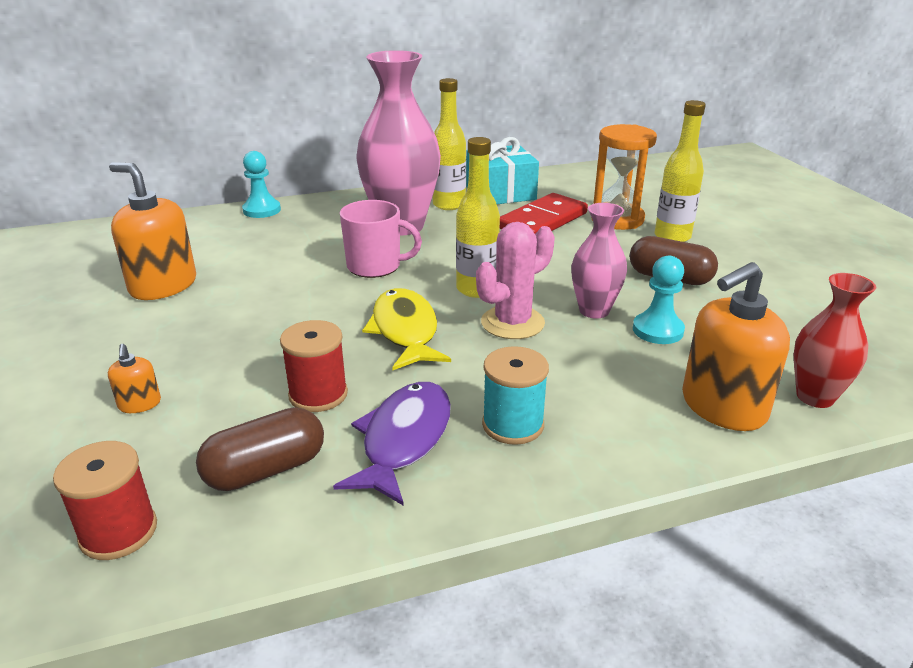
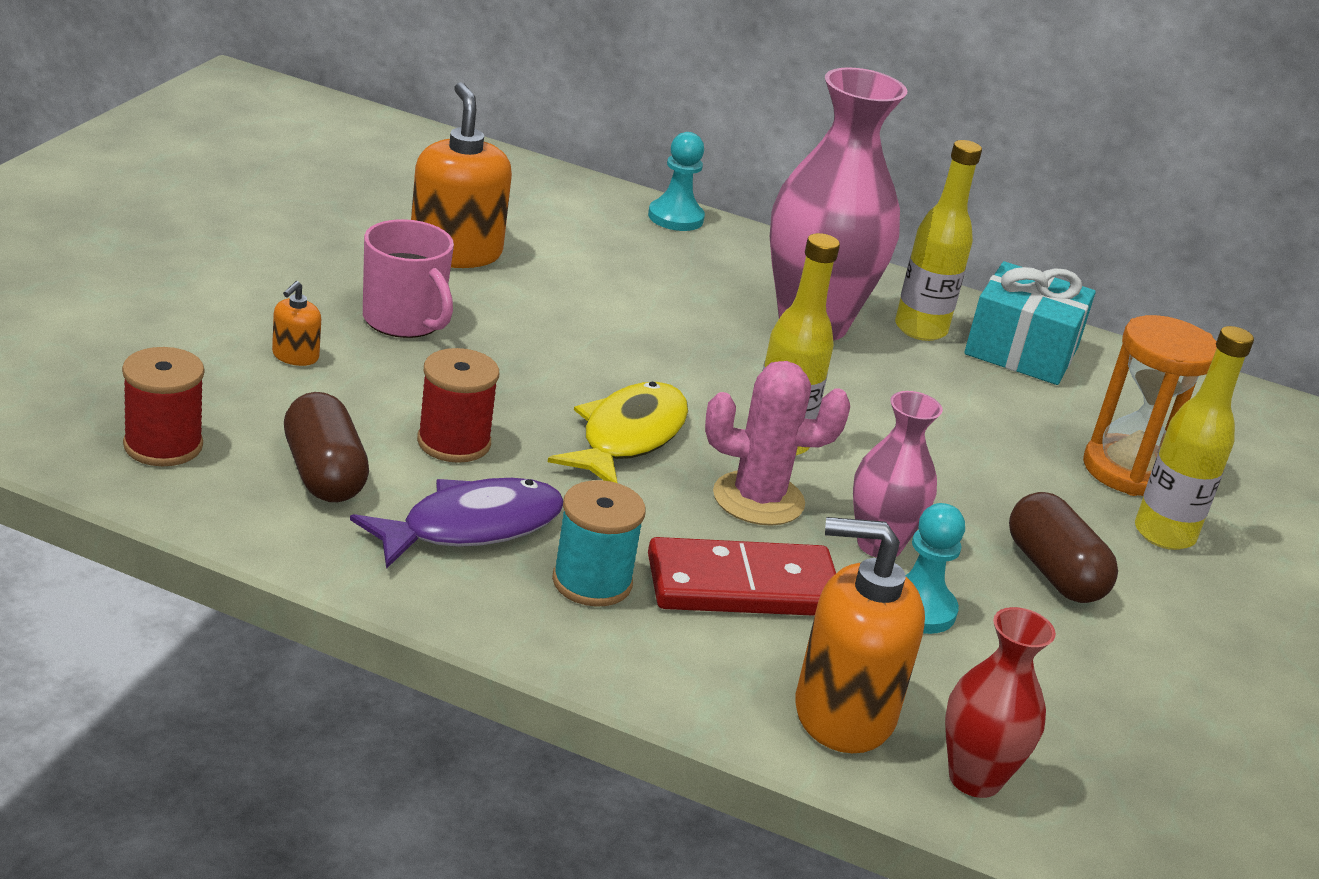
camera: 35 degrees right, 0 degrees up
brown capsule [196,407,324,491] -> brown capsule turned 60 degrees clockwise [284,392,369,502]
pink mug [340,200,422,278] -> pink mug moved to [363,219,454,338]
red domino [500,193,588,234] -> red domino moved to [648,537,836,616]

